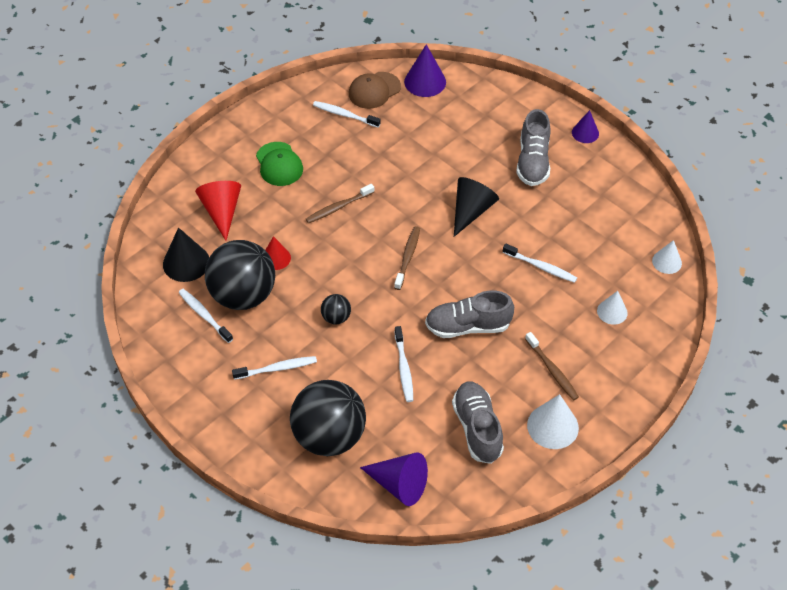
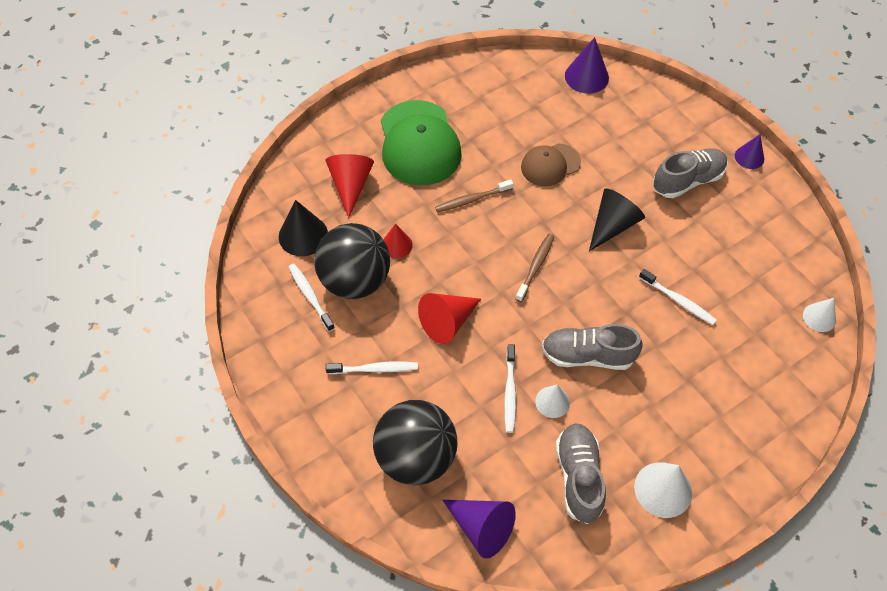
camera: 10 degrees right, 5 degrees up
green cap [256,142,303,186] -> green cap [381,100,462,186], size x1.75
white toothbrush [313,101,381,128] -> none
black ball [321,294,351,325] -> red cone [418,293,481,344]
brown cap [349,72,401,109] -> brown cap moved to [521,143,581,186]
grey shoe [516,109,551,186] -> grey shoe turned 135 degrees counterclockwise [653,148,728,198]
brown toothbrush [525,332,579,401] -> none
white cone [597,291,628,325] -> white cone moved to [535,384,570,418]

